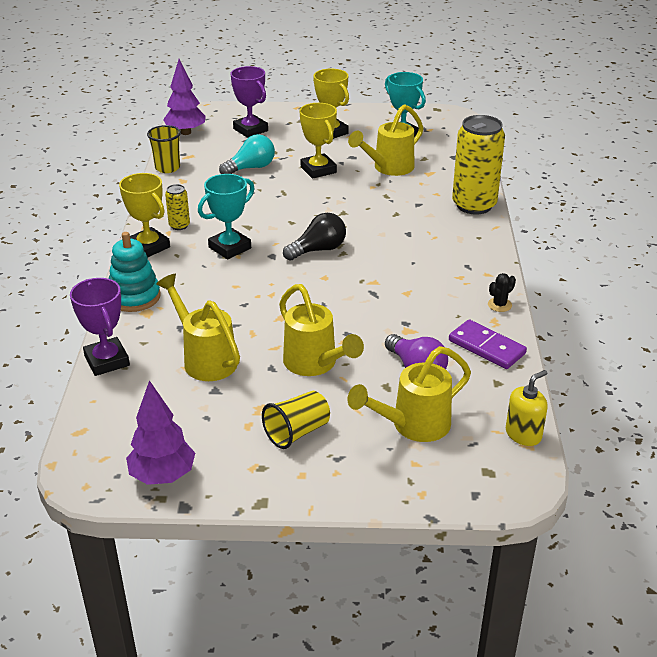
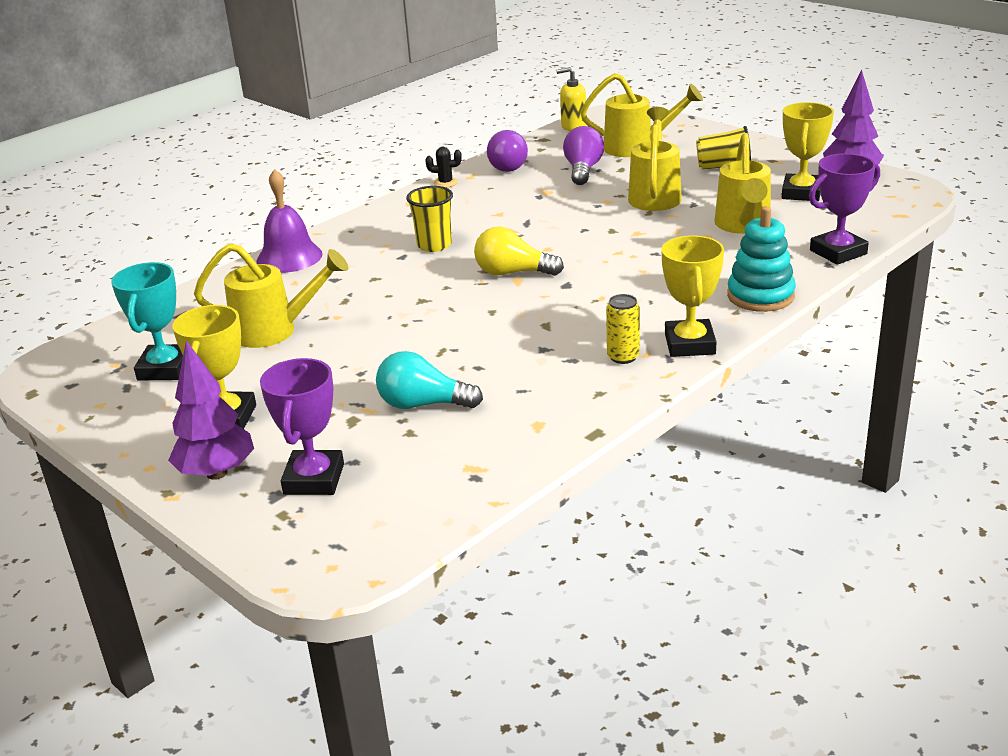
camera: 135 degrees left, 5 degrees down
purple trophy [70,278,130,376] -> purple trophy turned 45 degrees clockwise [809,153,880,265]
yellow cup [147,125,181,173] -> yellow cup moved to [406,186,453,252]
purple tree [163,59,206,135] -> purple tree moved to [168,340,254,480]
turquoise trophy [198,174,255,260] -> none
black light bulb [283,213,346,260] -> yellow light bulb [474,227,564,276]
yellow trophy [299,103,337,179] -> yellow trophy moved to [782,102,834,201]
purple domino [449,320,527,369] -> purple light bulb [487,130,528,172]
yellow can [452,115,505,214] -> purple bell [256,169,323,273]

